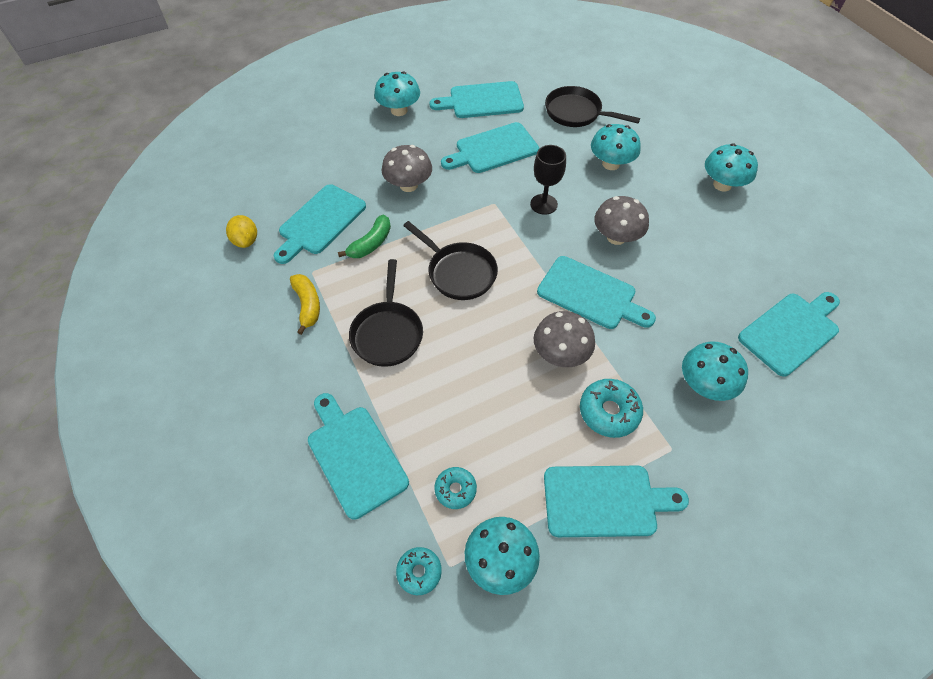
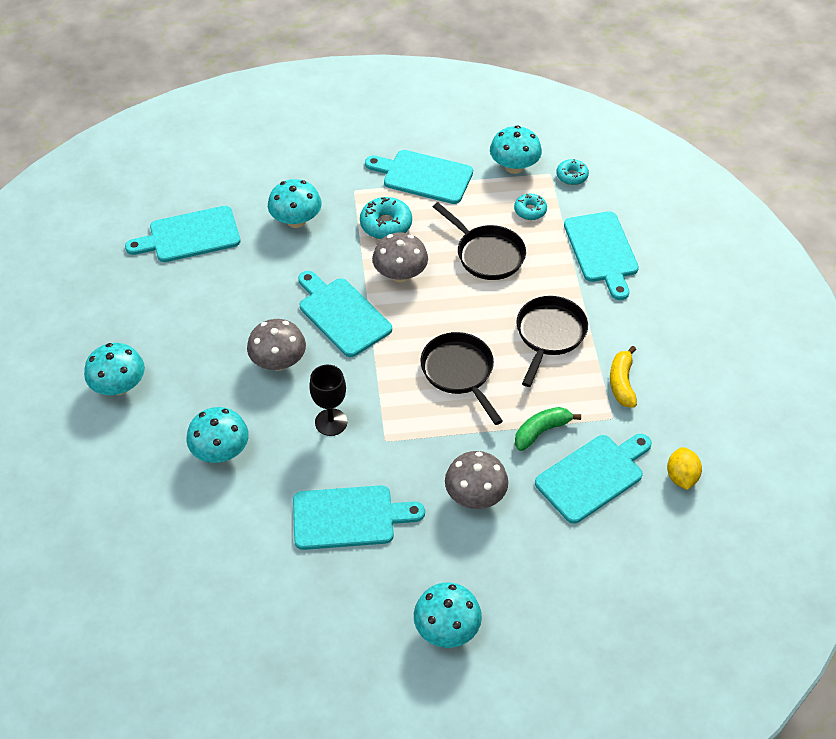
camera: 160 degrees left, 5 degrees down
turquoise cutting board [430,81,524,118] -> none
black pan [545,86,640,127] -> black pan moved to [433,202,526,280]

